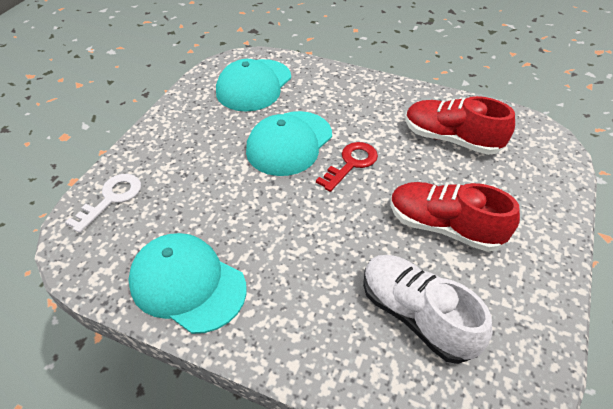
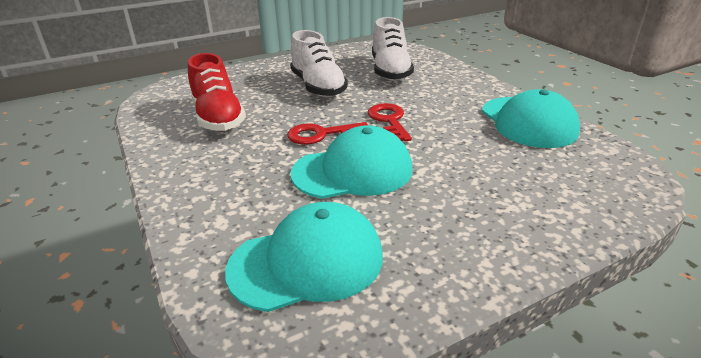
camera: 140 degrees left, 15 degrees down
white key [65,174,141,233] -> none
red shoe [390,182,520,252] -> white shoe [290,30,348,97]
none -> red key [368,103,412,142]

